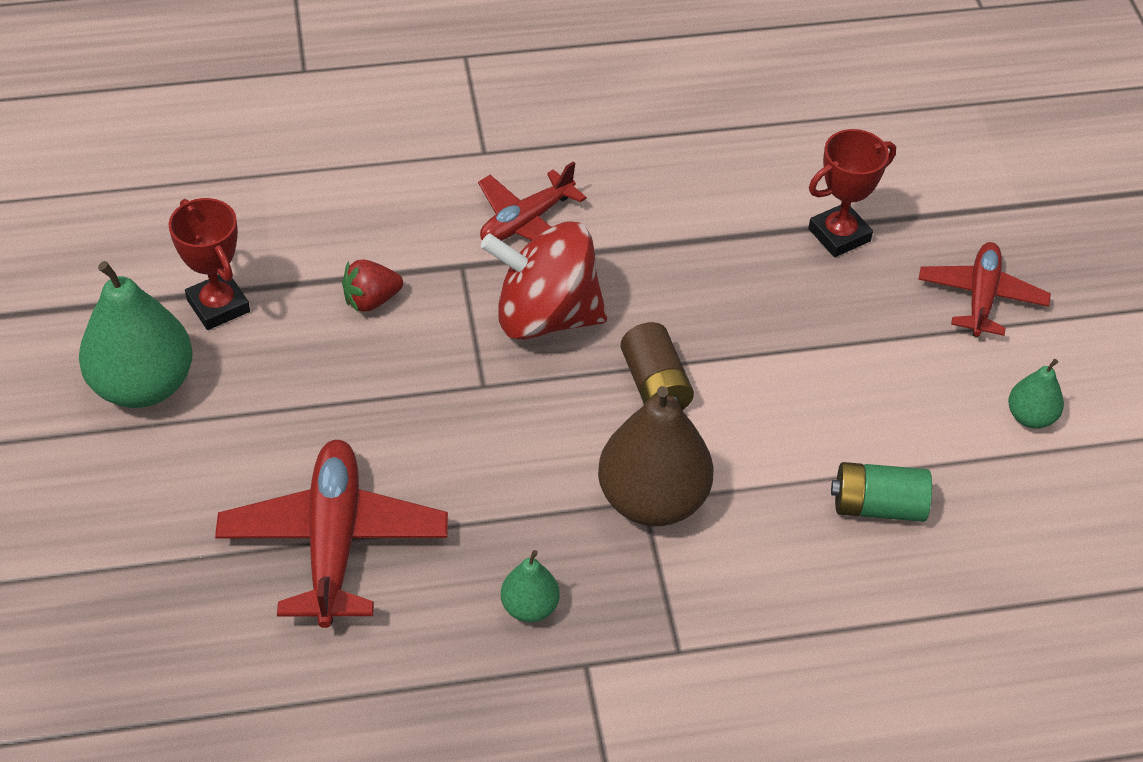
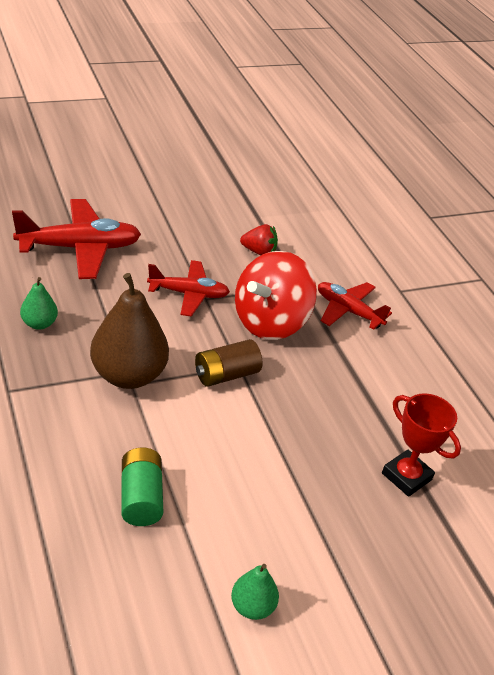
camera: 75 degrees right, 10 degrees down
green pear [79,261,193,408] -> none
red trophy [168,198,250,330] -> none
red strawberry [342,260,403,313] -> red strawberry turned 135 degrees clockwise [240,224,278,255]
red spinning top [481,222,607,340] -> red spinning top turned 135 degrees counterclockwise [235,251,317,340]
red plane [918,242,1051,337] -> red plane moved to [147,260,230,317]

